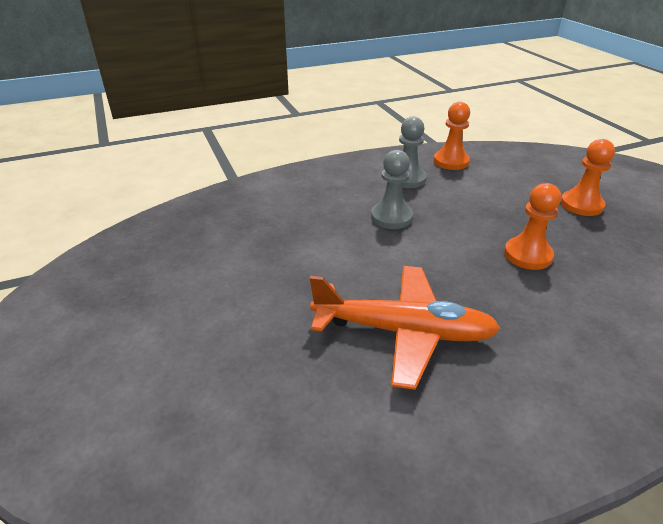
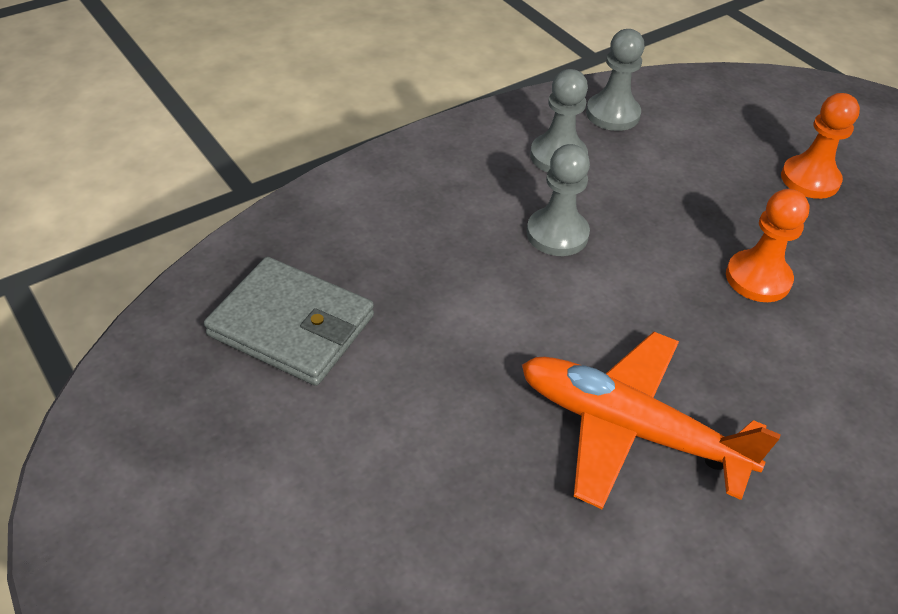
camera: 15 degrees left, 10 degrees up
orange plane [310,266,501,390] -> orange plane turned 150 degrees counterclockwise [522,332,781,509]
orange pawn [434,102,470,170] -> grey pawn [586,29,644,131]
none -> grey wallet [204,257,374,386]

